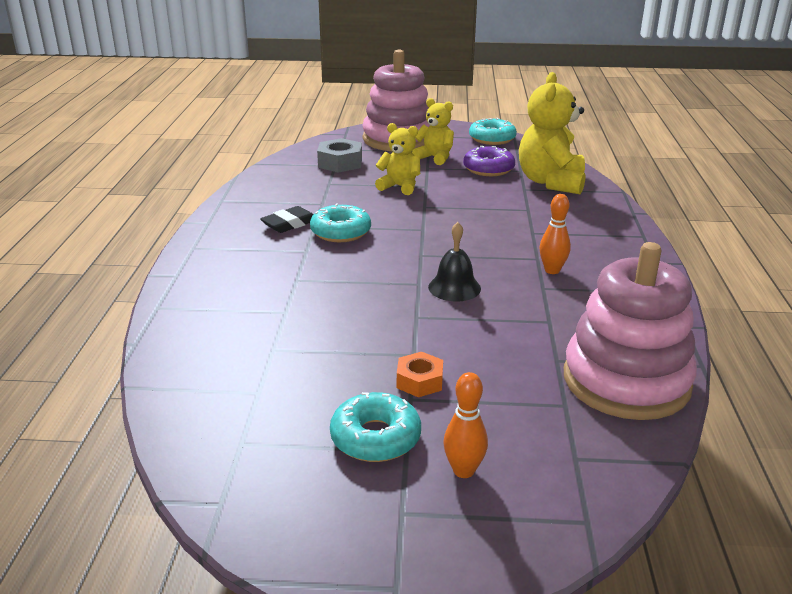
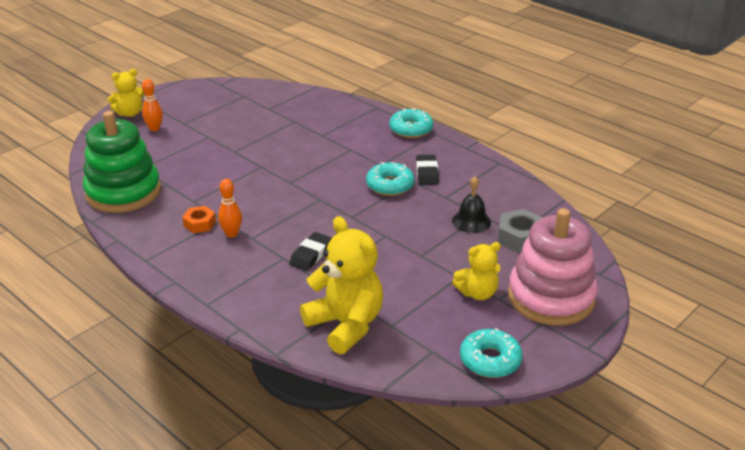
camera: 130 degrees right, 5 degrees up
turquoise donut [330,392,421,462] -> turquoise donut moved to [389,108,433,138]
yellow teddy bear [375,123,420,195] -> yellow teddy bear moved to [108,69,144,117]
orange nut [397,352,443,397] -> orange nut moved to [182,206,216,233]
black bell [428,222,481,302] -> black bell moved to [452,176,491,233]
purple donut [463,146,515,176] -> none
pink stacking toy [564,242,697,420] -> green stacking toy [83,111,161,213]
none -> black eraser [289,232,332,271]

